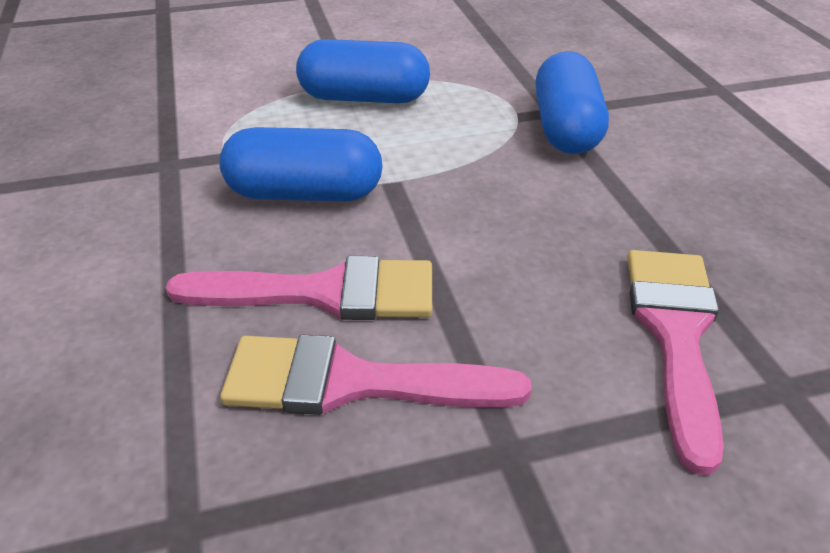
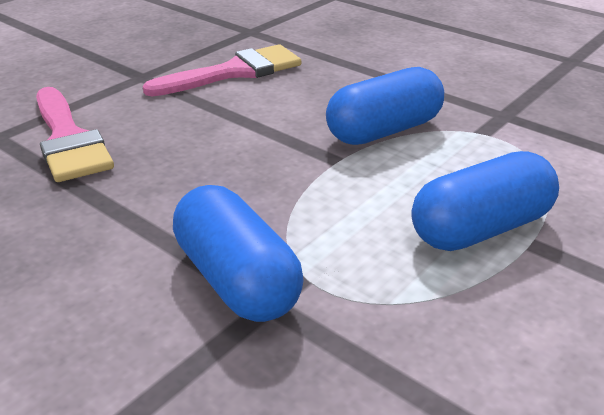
camera: 145 degrees right, 5 degrees down
pink brush [166,256,432,320] -> none

